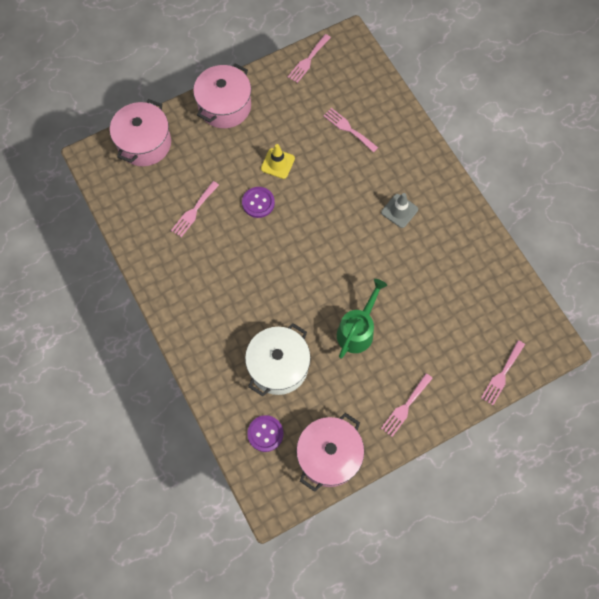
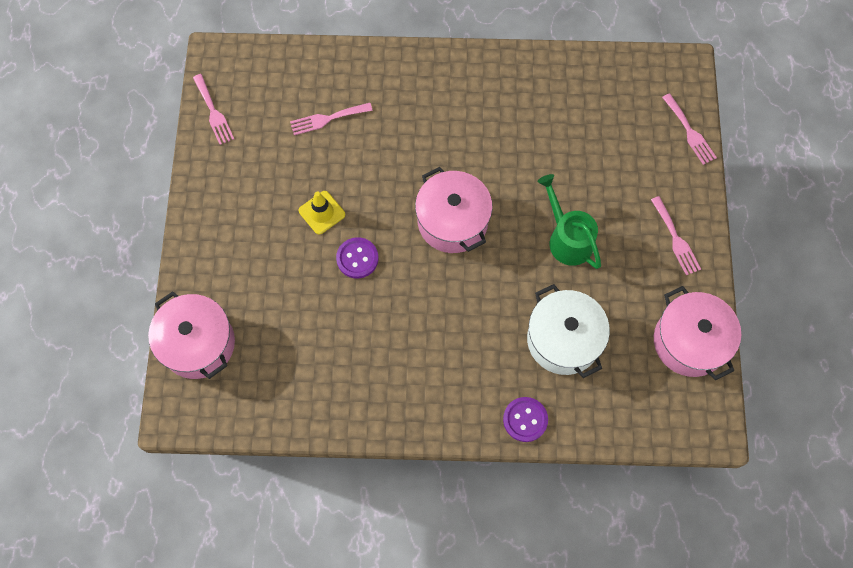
camera: 60 degrees left, 0 degrees up
pink fork [171,181,219,237] -> none
pink pot [193,63,251,128] -> pink pot moved to [415,167,493,253]
purple button [247,415,283,452] -> purple button moved to [503,397,548,442]
grey traffic cone [381,193,418,228] -> none

